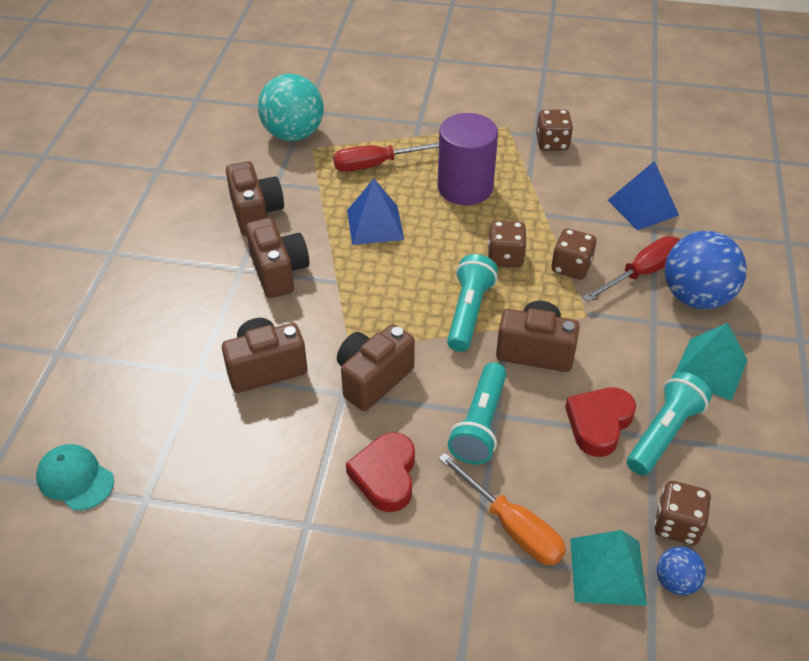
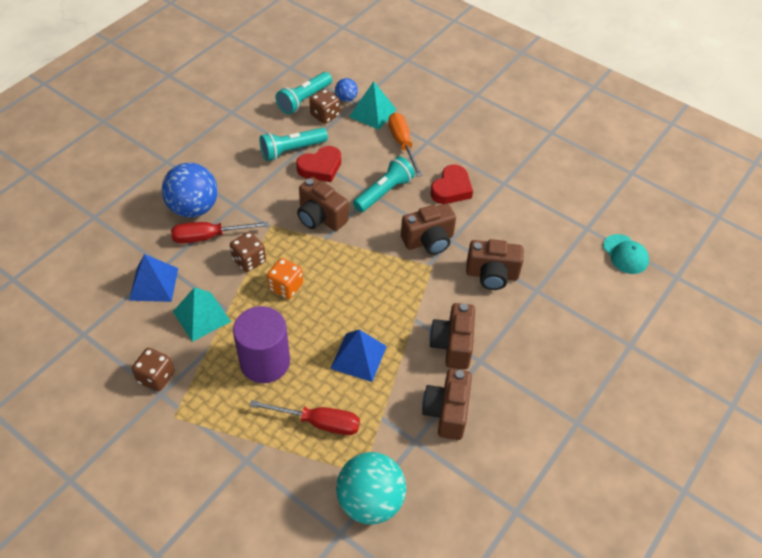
camera: 155 degrees left, 5 degrees up
turquoise flashlight [447,254,498,352] -> turquoise flashlight moved to [275,72,332,114]
brown dice [488,221,527,267] -> orange dice [267,258,303,299]
turquoise pyramid [675,323,748,401] -> turquoise pyramid moved to [173,287,231,342]

